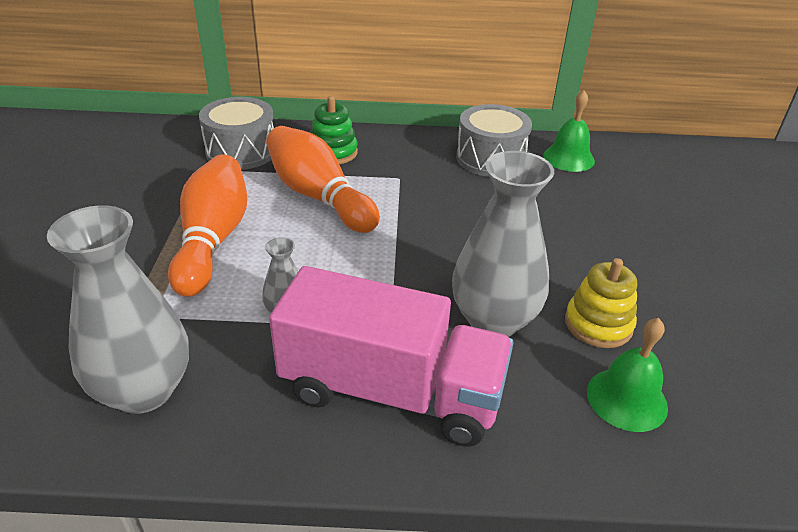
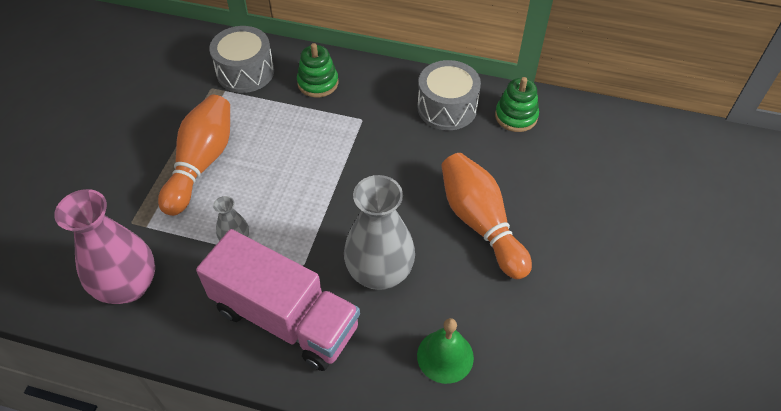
camera: 15 degrees right, 15 degrees up
grey vase [47,205,189,414] -> pink vase [54,189,155,304]
orange bowling pin [266,126,380,233] -> orange bowling pin moved to [441,153,532,279]
green bell [543,90,595,172] -> green stacking toy [495,77,539,132]
yellow stacking toy [565,258,637,348] -> none

